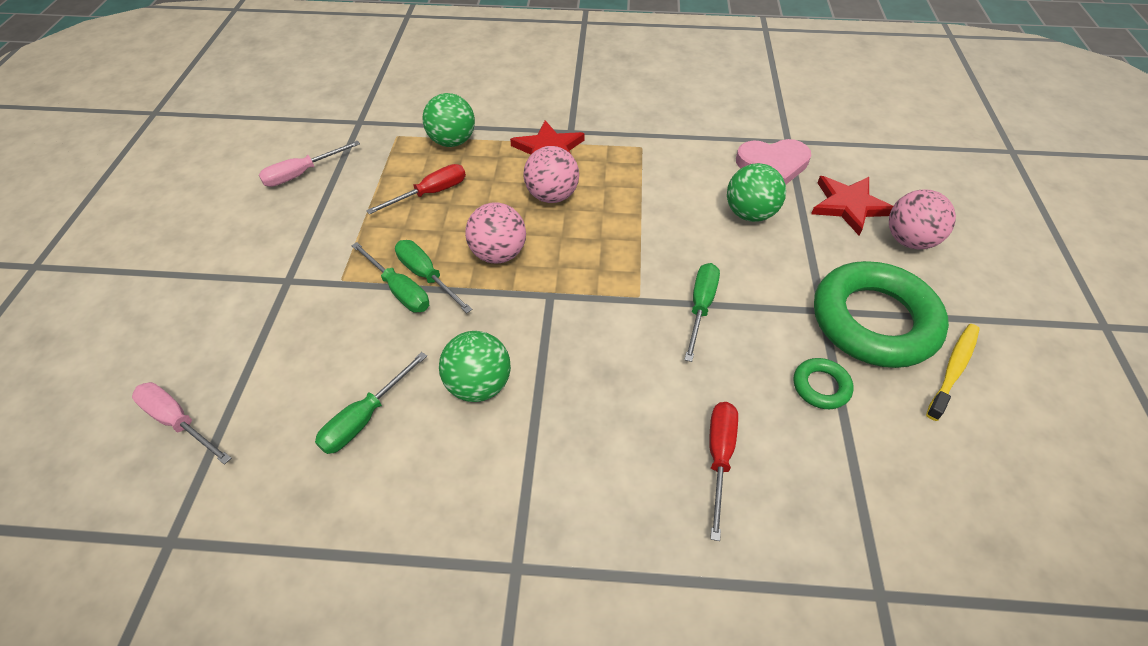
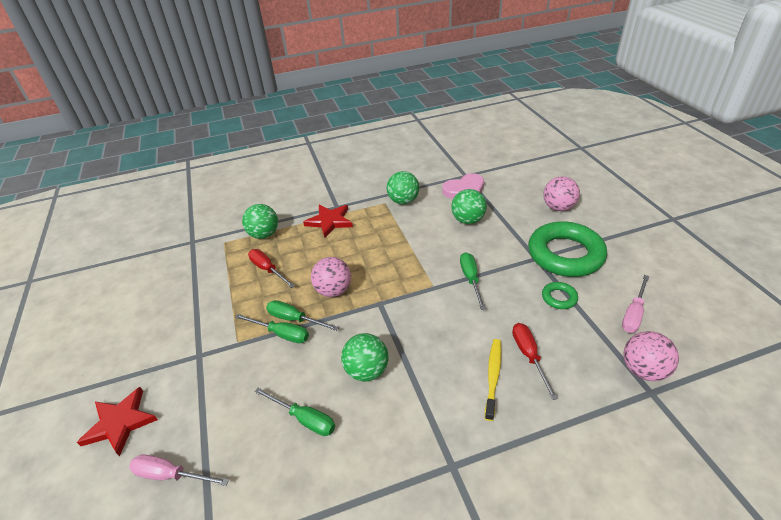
camera: 20 degrees left, 10 degrees down
pink screwdriver [259,141,360,187] -> pink screwdriver moved to [622,275,649,333]
green screwdriver [315,352,427,454] -> green screwdriver turned 75 degrees counterclockwise [254,388,335,436]
red screwdriver [366,164,466,215] -> red screwdriver turned 75 degrees counterclockwise [248,249,295,288]
pink ball [523,146,579,203] -> pink ball moved to [623,331,679,381]
red star [811,176,893,236] -> red star moved to [77,387,158,457]
yellow toothbrush [926,324,980,421] -> yellow toothbrush moved to [485,339,502,421]
none -> green ball [387,171,419,204]

